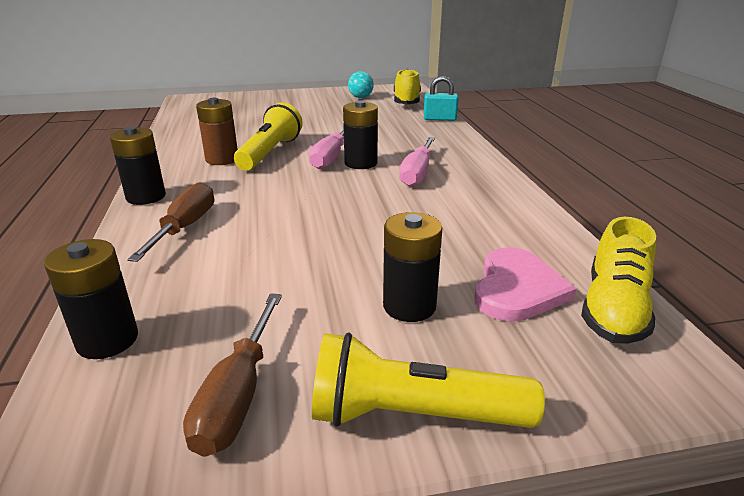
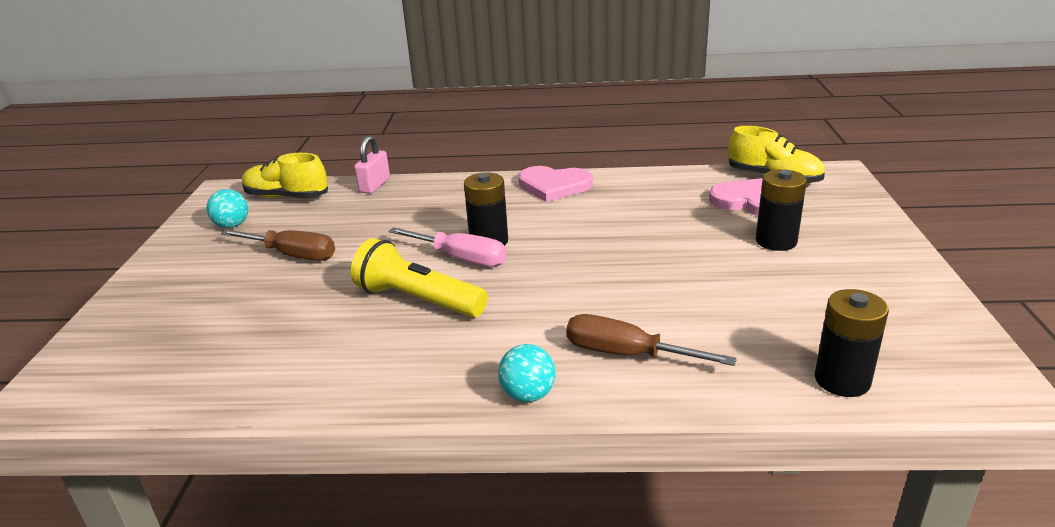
camera: 75 degrees left, 0 degrees up
black battery [110,126,166,205] -> turquoise ball [498,344,556,402]
brown screwdriver [183,293,282,457] -> brown screwdriver moved to [221,229,335,261]
brown battery [196,98,238,165] -> none
yellow flashlight [312,333,545,428] -> none
pink screwdriver [399,137,435,187] -> none
turquoise padlock [424,76,459,121] -> pink padlock [354,136,390,194]
none -> pink heart [519,166,593,202]

